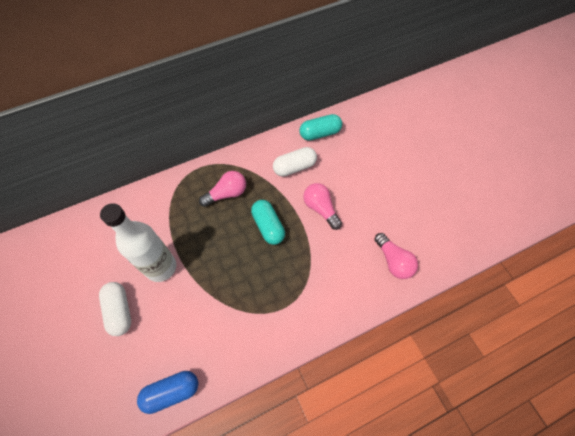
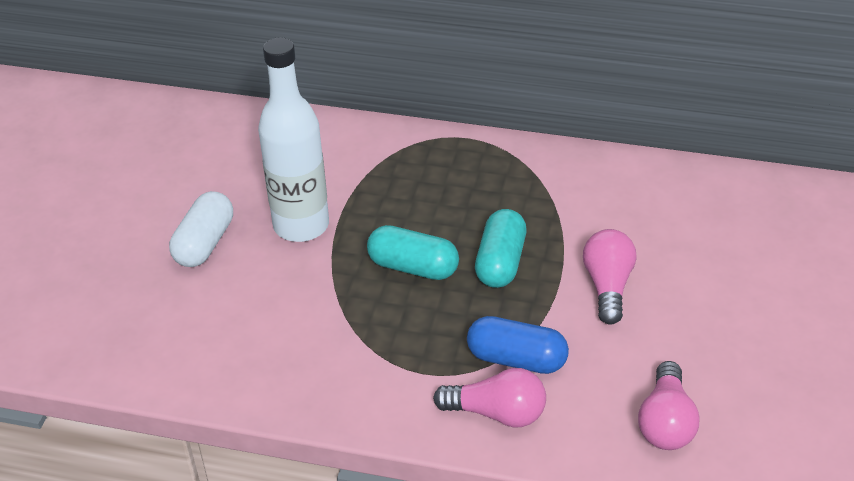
camera: 40 degrees right, 20 degrees down
blue capsule [137,371,198,414] -> blue capsule moved to [467,316,569,374]
pink light bulb [199,171,246,207] -> pink light bulb moved to [433,368,546,428]
white capsule [273,147,317,177] -> none
turquoise capsule [299,114,342,141] -> turquoise capsule moved to [367,225,459,280]

